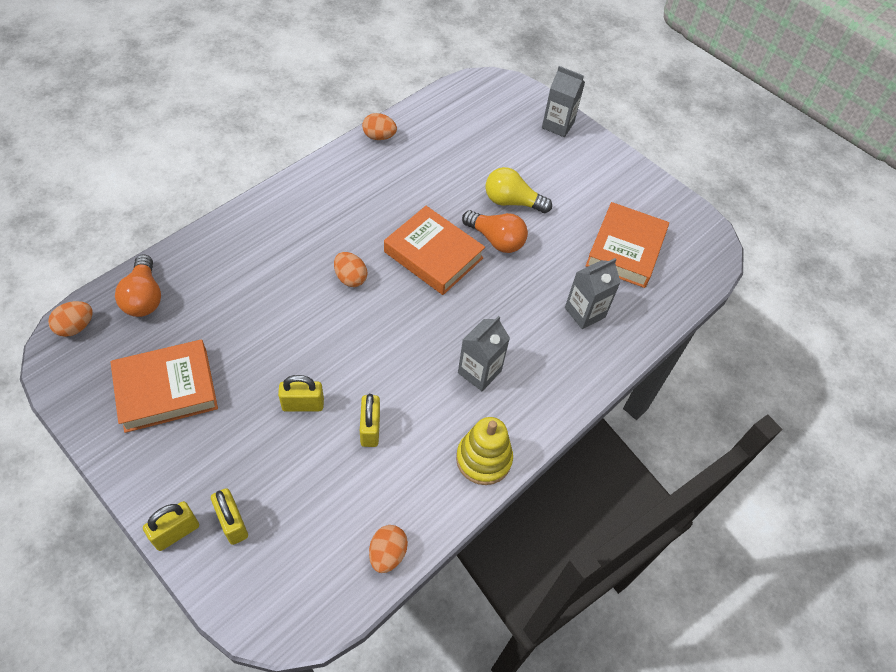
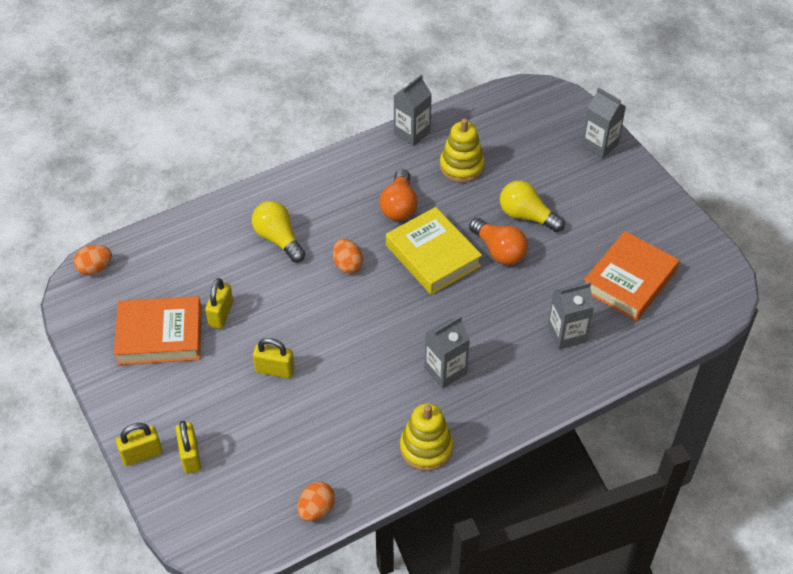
camera: 20 degrees right, 5 degrees down
orange light bulb [115,254,161,317] -> orange light bulb moved to [379,169,418,221]
yellow padlock [360,394,380,447] -> yellow padlock moved to [205,278,233,329]
orange egg [362,113,397,140] -> grey carton [394,75,432,146]
orange book [384,206,485,295] -> yellow book [386,207,482,295]
none -> yellow light bulb [252,201,305,262]
none -> yellow stacking toy [440,118,485,183]

